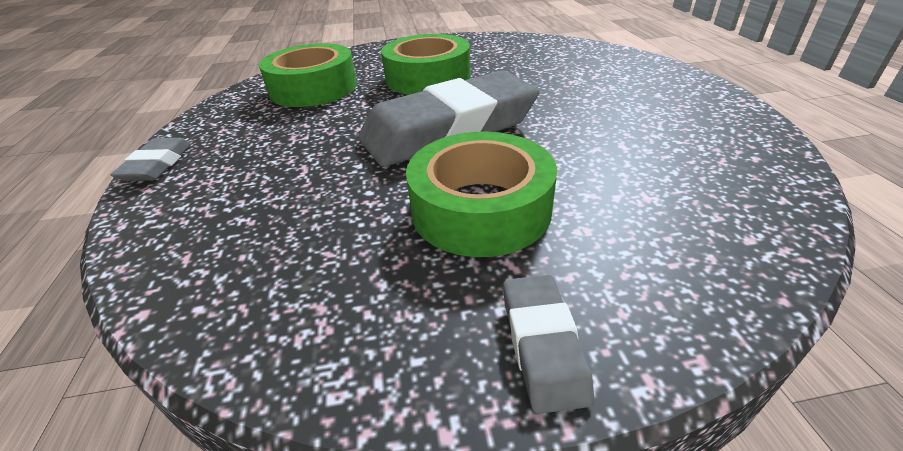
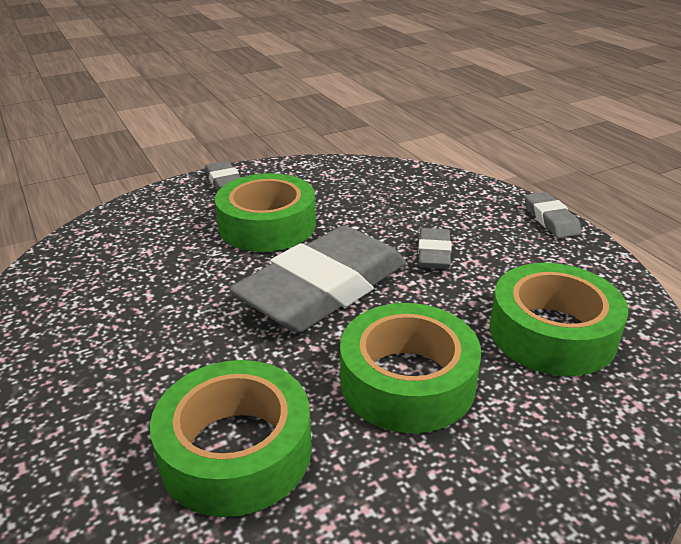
camera: 160 degrees right, 5 degrees down
none -> green tape [150,360,312,517]
none -> grey eraser [418,228,452,269]

